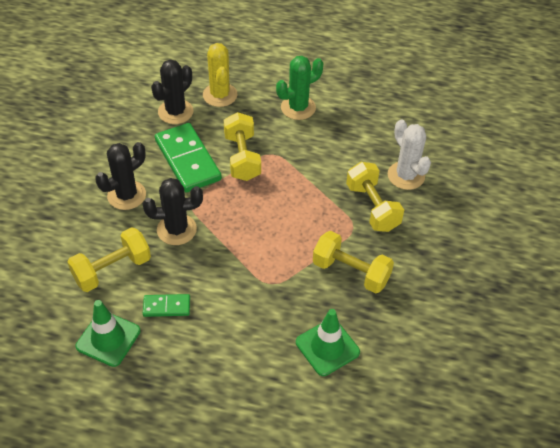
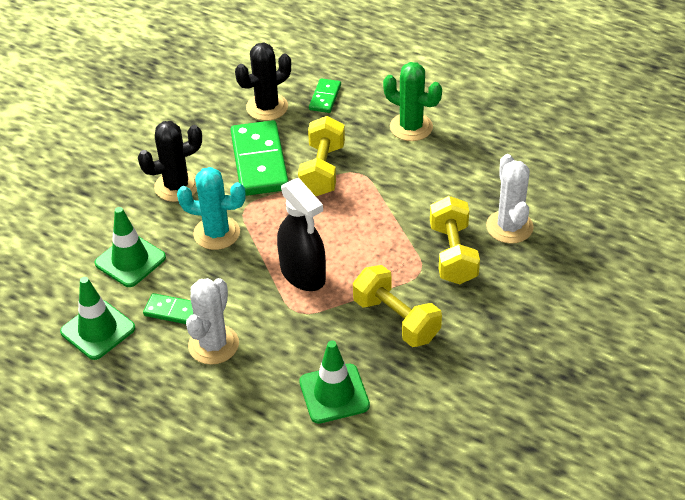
camera: 20 degrees right, 5 degrees down
yellow dumbbell [68,227,151,292] -> green traffic cone [94,207,166,287]
black cactus [143,178,203,245] -> turquoise cactus [177,167,246,250]
yellow cactus [203,43,237,107] -> green domino [309,78,341,113]
green cactus [276,56,323,120] -> green cactus turned 45 degrees clockwise [383,62,442,141]
none -> white cactus [186,278,239,365]
none -> black spray bottle [277,178,326,291]

